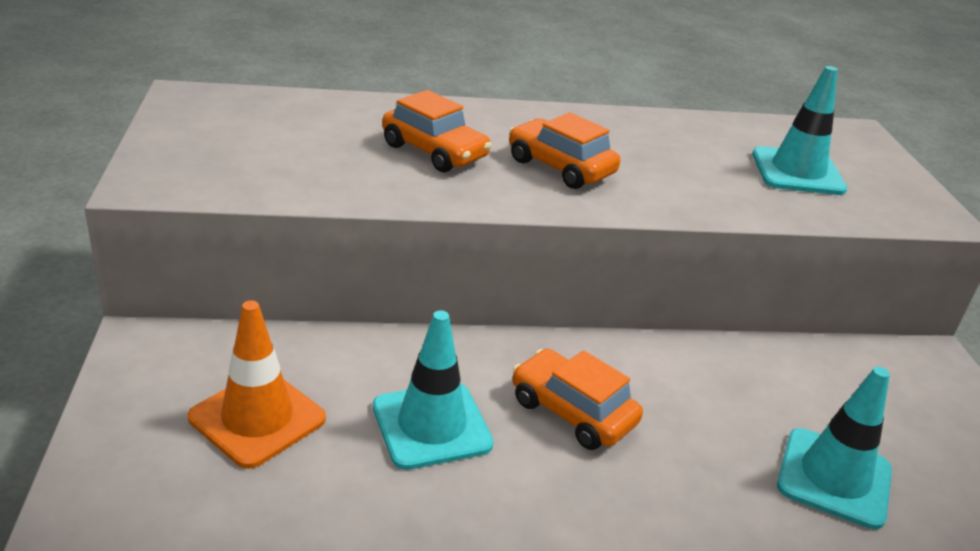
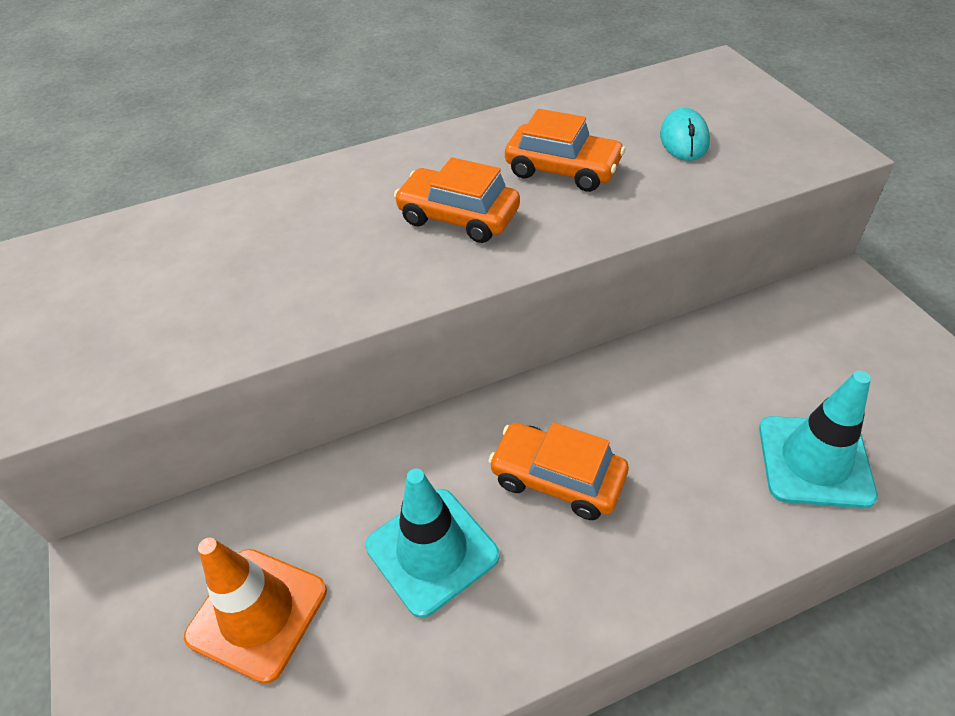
camera: 10 degrees left, 15 degrees up
orange car [382,90,492,173] -> orange car moved to [505,109,625,192]
turquoise traffic cone [752,66,847,195] -> turquoise mouse [660,107,710,161]

